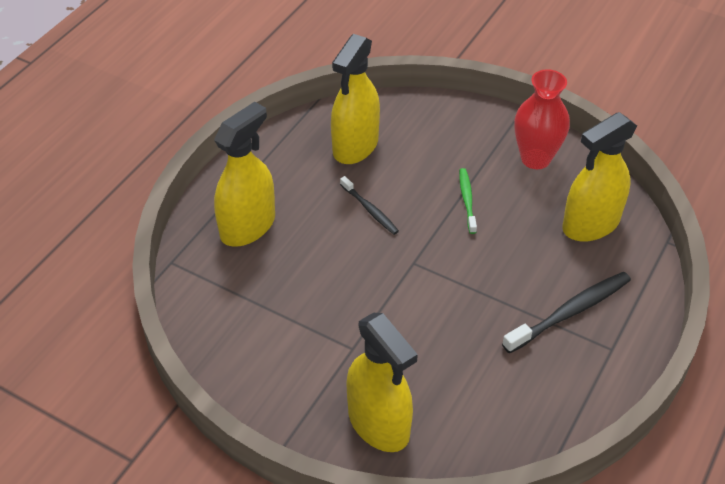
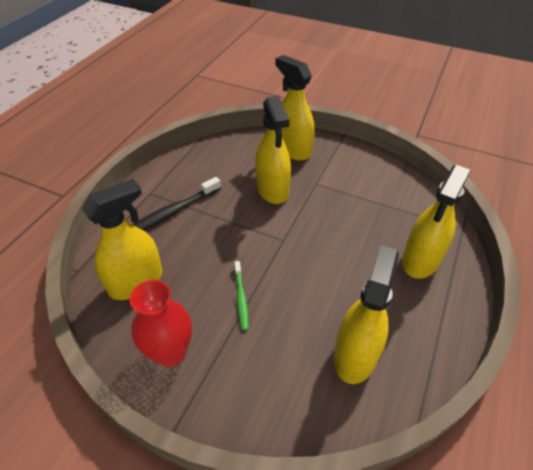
camera: 175 degrees right, 0 degrees up
black toothbrush [340,176,399,235] -> none
none -> yellow spray bottle [255,96,291,204]

